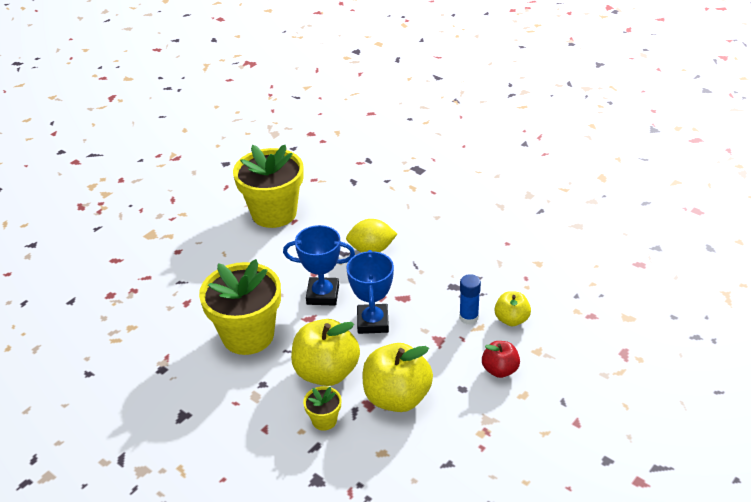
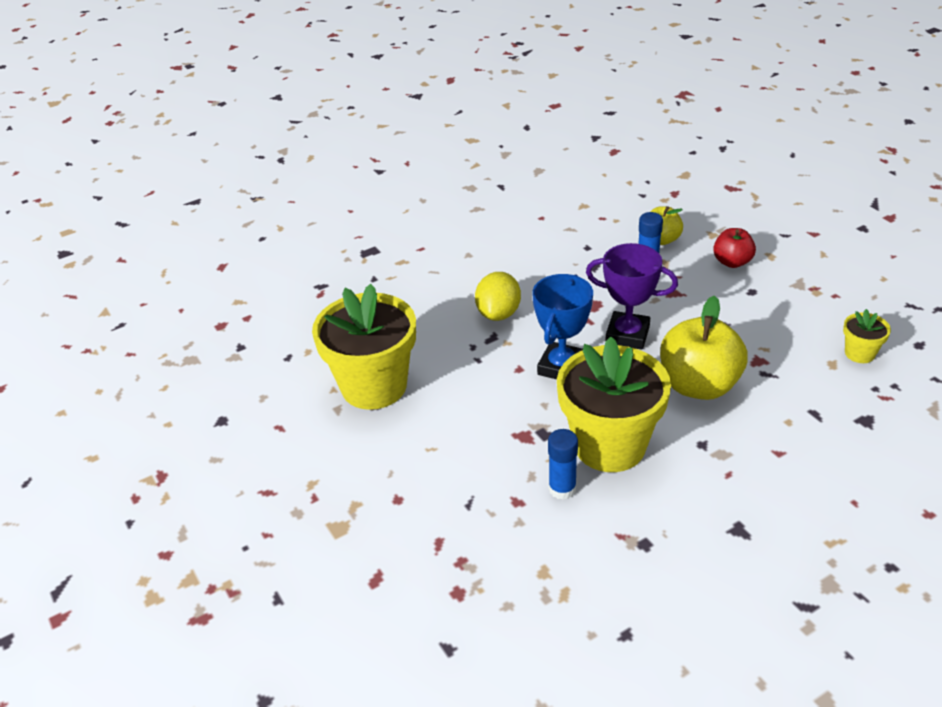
camera: 70 degrees left, 0 degrees up
yellow flower pot [303,386,341,431] -> yellow flower pot moved to [843,309,891,363]
blue trophy [346,250,394,334] -> purple trophy [586,243,678,350]
yellow apple [363,343,433,412] -> none
none -> blue glue stick [548,429,578,500]

